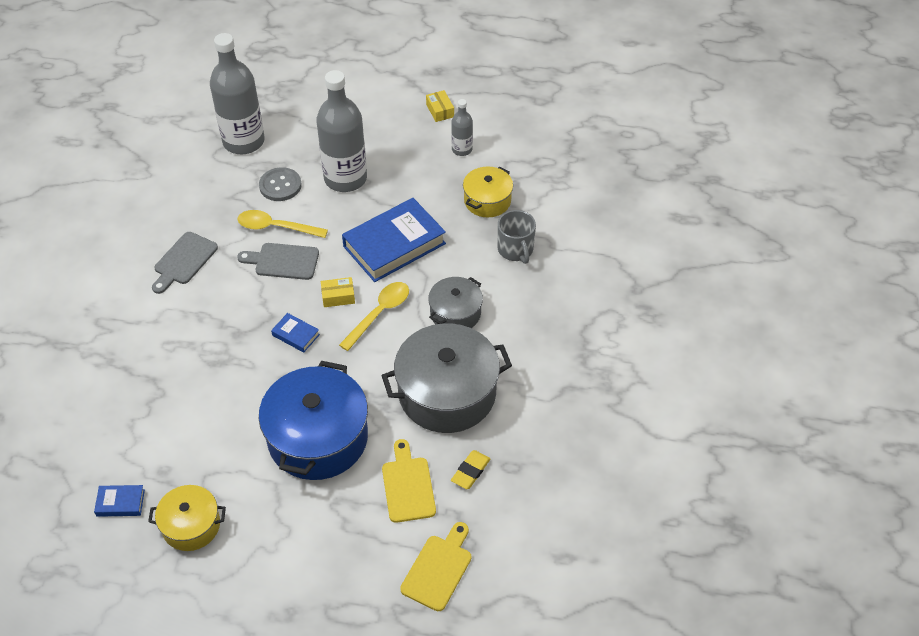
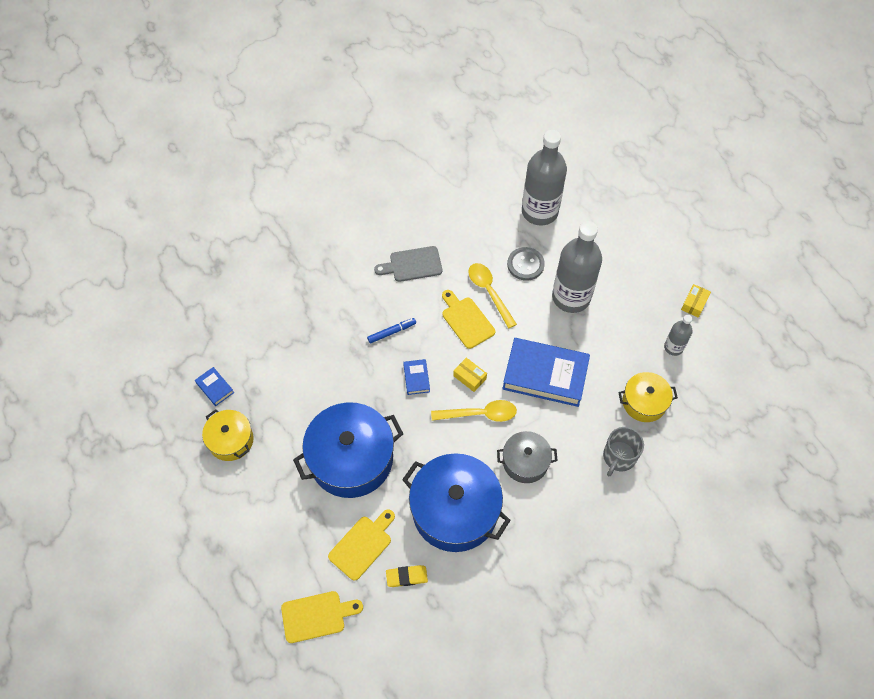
camera: 50 degrees right, 10 degrees up
grey cutting board [237,243,319,280] -> yellow cutting board [442,290,495,349]
grey pot [381,323,512,433] -> blue pot [402,453,511,552]
none -> blue marker [367,318,416,343]

